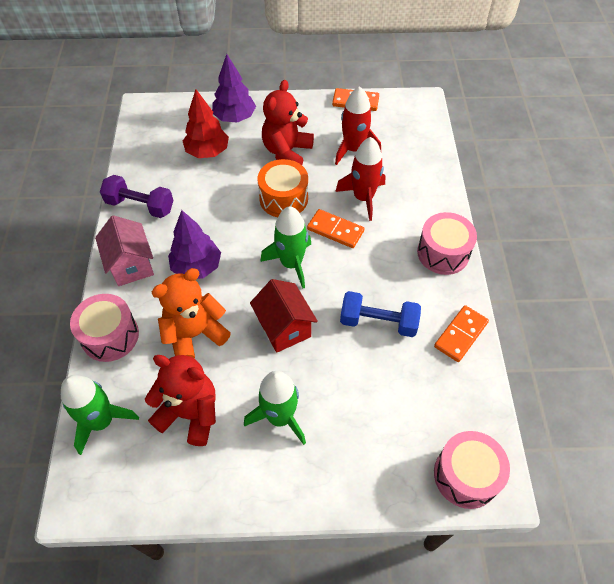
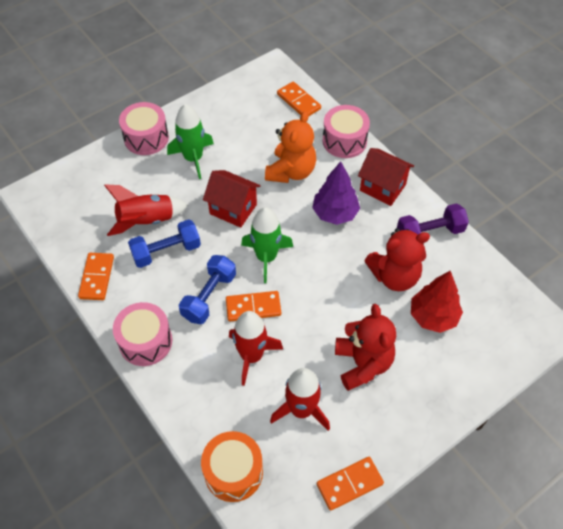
camera: 145 degrees right, 0 degrees up
green rocket [61,375,139,455] -> orange domino [277,81,321,116]
pink house [95,215,154,286] -> red house [358,148,414,206]
red teddy bear [145,355,216,446] -> red teddy bear moved to [364,228,430,291]
purple tree [212,54,256,123] -> none
orange drum [258,159,308,217] -> orange drum moved to [201,431,263,502]
pink drum [434,431,510,509] -> pink drum moved to [119,102,169,155]
none -> red rocket [104,184,188,236]
none -> blue dumbbell [179,255,236,324]

